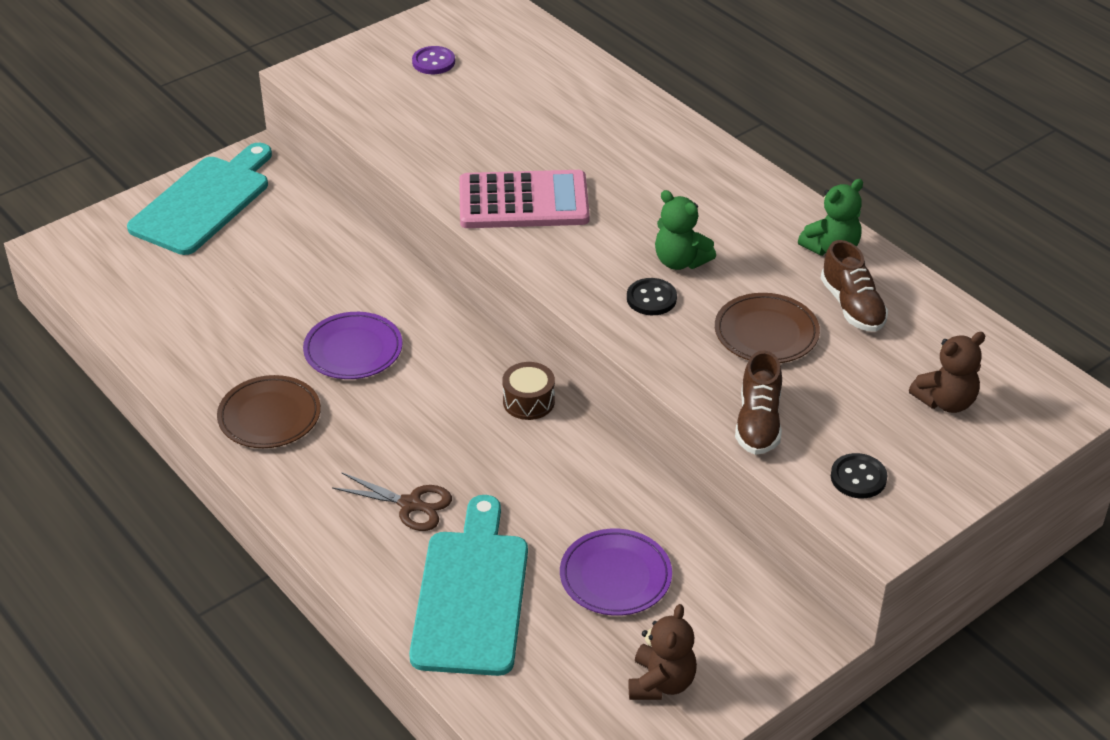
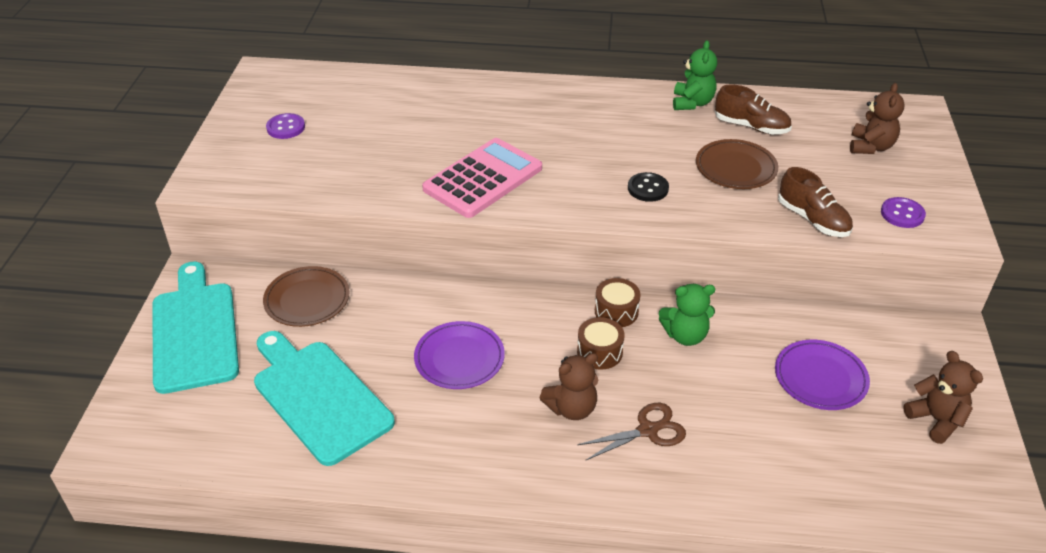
camera: 45 degrees left, 0 degrees up
brown plate [217,375,321,448] -> brown plate moved to [263,266,350,327]
turquoise cutting board [409,495,528,676] -> turquoise cutting board moved to [254,331,395,466]
green teddy bear [655,190,716,270] -> green teddy bear moved to [659,284,715,346]
black button [831,453,887,498] -> purple button [881,197,926,228]
none -> brown teddy bear [539,353,598,420]
none -> brown drum [577,317,625,370]

